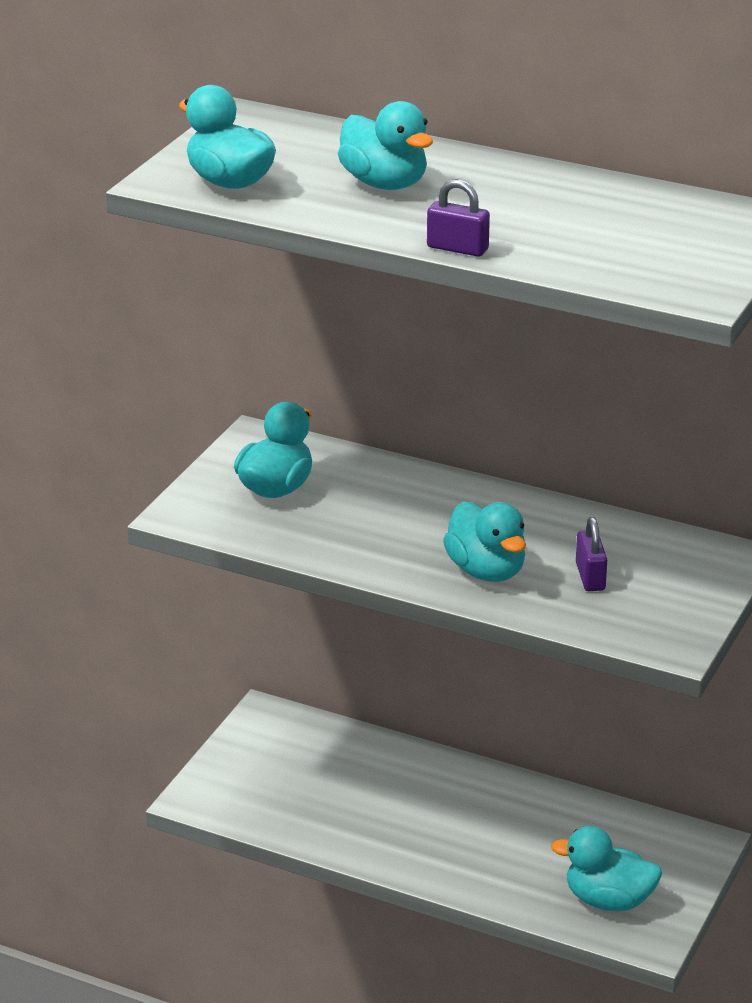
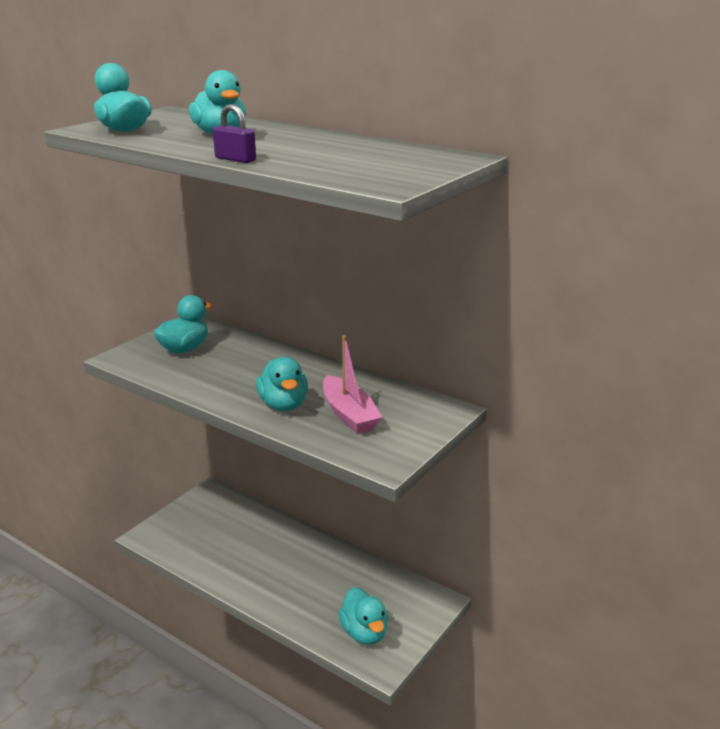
camera: 10 degrees right, 5 degrees down
turquoise duck [551,826,662,911] -> turquoise duck turned 135 degrees counterclockwise [338,587,388,645]
purple padlock [576,517,607,591] -> pink boat [323,335,382,434]

